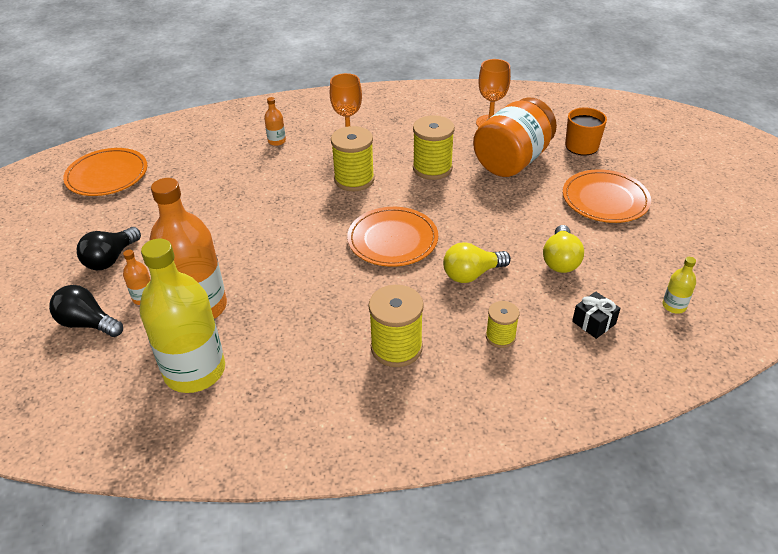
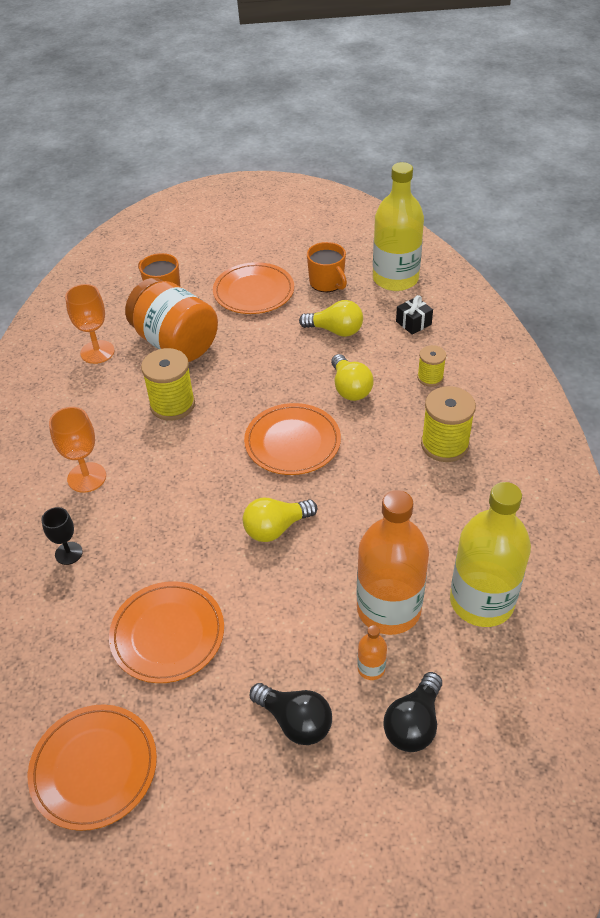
camera: 85 degrees left, 5 degrees up
orange bottle [264,97,286,146] -> black goblet [41,507,83,565]
yellow spool [331,126,375,191] -> none
yellow bottle [662,257,696,314] -> yellow bottle [373,162,424,291], size x2.44
none -> orange plate [109,581,224,683]
none -> yellow light bulb [243,498,317,542]
none -> orange mug [307,242,347,292]

